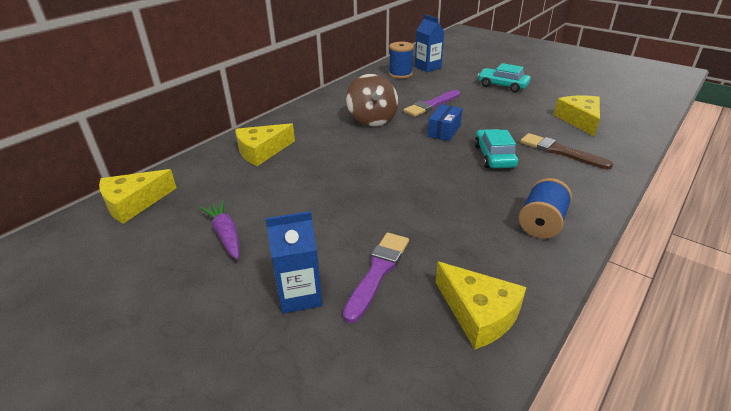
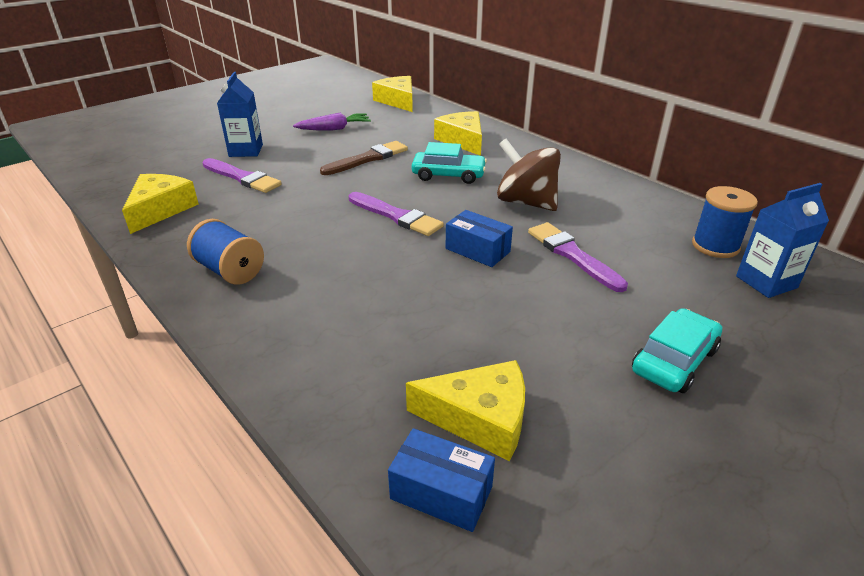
camera: 100 degrees right, 0 degrees up
brown spinning top [346,74,398,127] -> brown spinning top turned 45 degrees clockwise [497,139,561,211]
yellow cheese [435,262,526,349] -> yellow cheese turned 135 degrees clockwise [122,174,198,234]
turquoise car [474,129,518,168] -> turquoise car moved to [412,142,487,184]
brown brush [520,133,613,170] -> brown brush moved to [320,141,408,175]
none -> purple brush [349,192,444,236]
none -> blue box [388,428,495,532]

